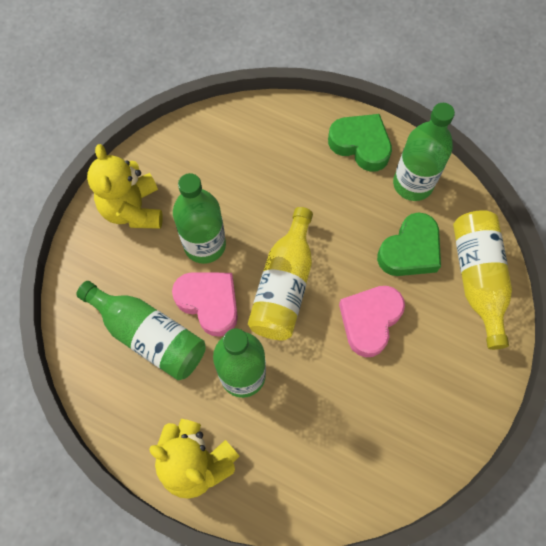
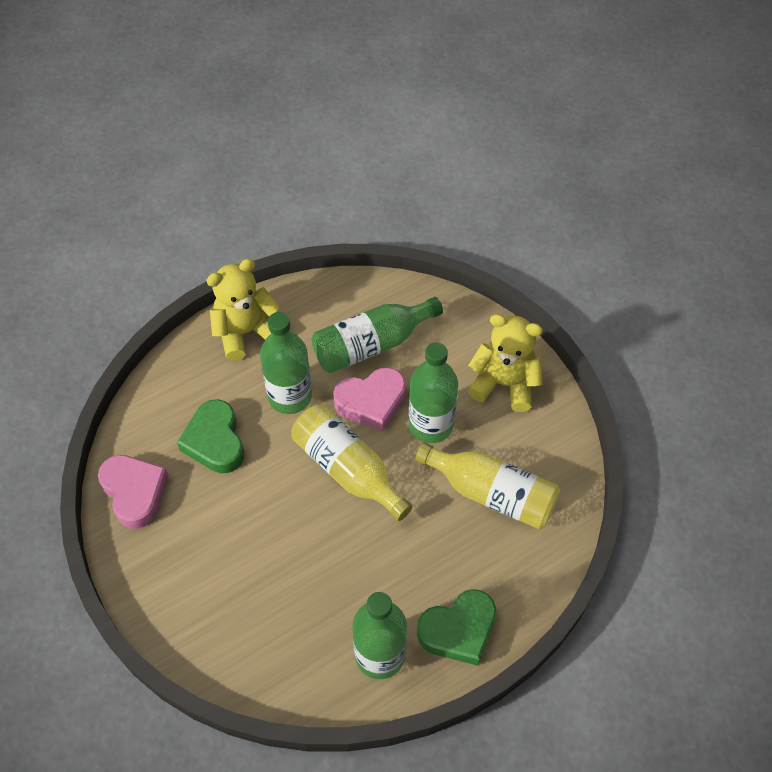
camera: 120 degrees right, 10 degrees down
pink heart [339,286,405,357] -> pink heart moved to [98,455,169,529]
green heart [377,213,441,276] -> green heart moved to [177,399,244,473]
yellow bottle [453,210,512,350] -> yellow bottle moved to [415,442,560,529]

